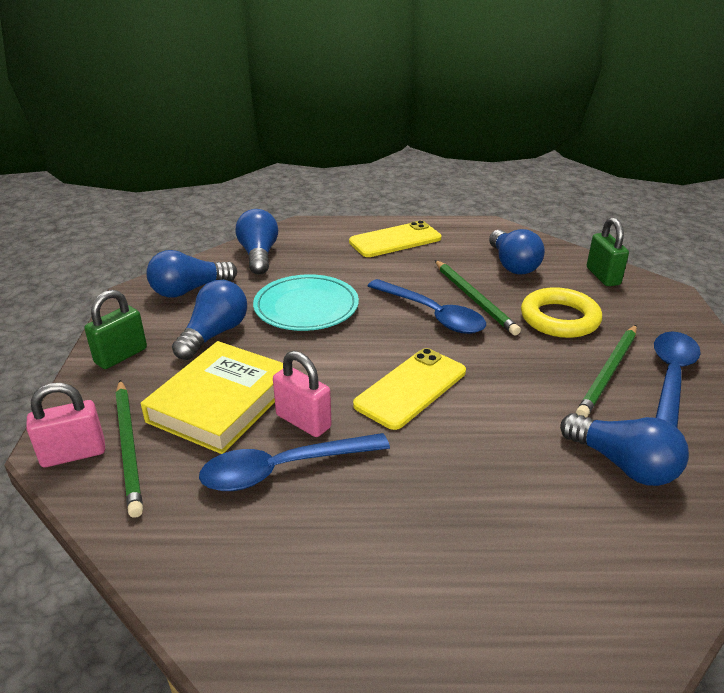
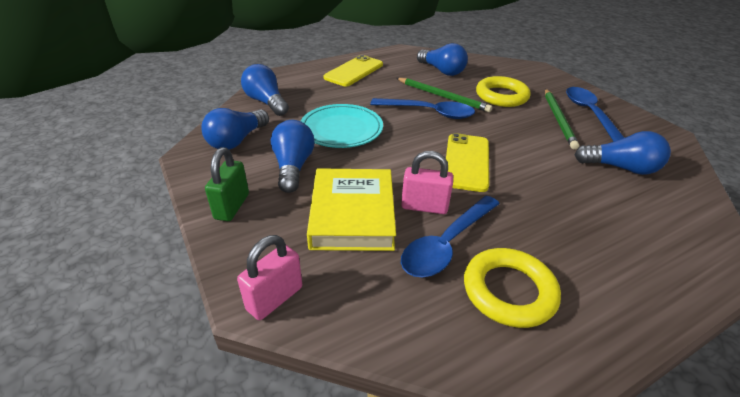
camera: 30 degrees left, 5 degrees up
green pencil [116,380,143,518] -> none
green padlock [587,217,629,286] -> none
none -> yellow ring [464,248,561,328]

